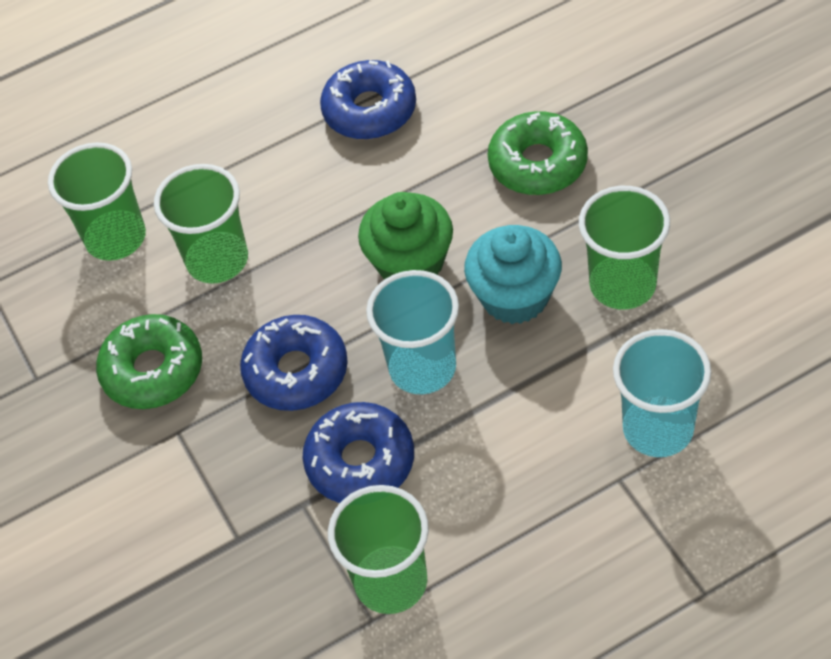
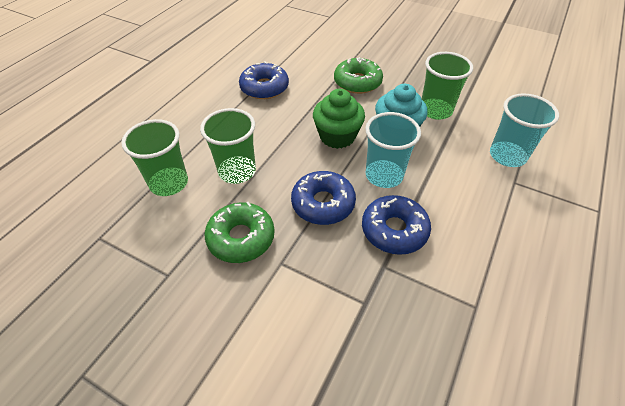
camera: 40 degrees left, 5 degrees down
green cup [328,485,429,614] -> none

